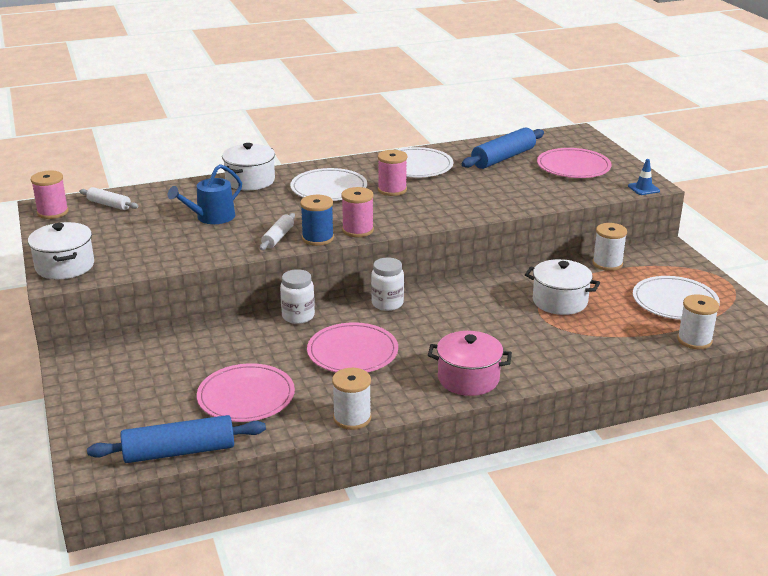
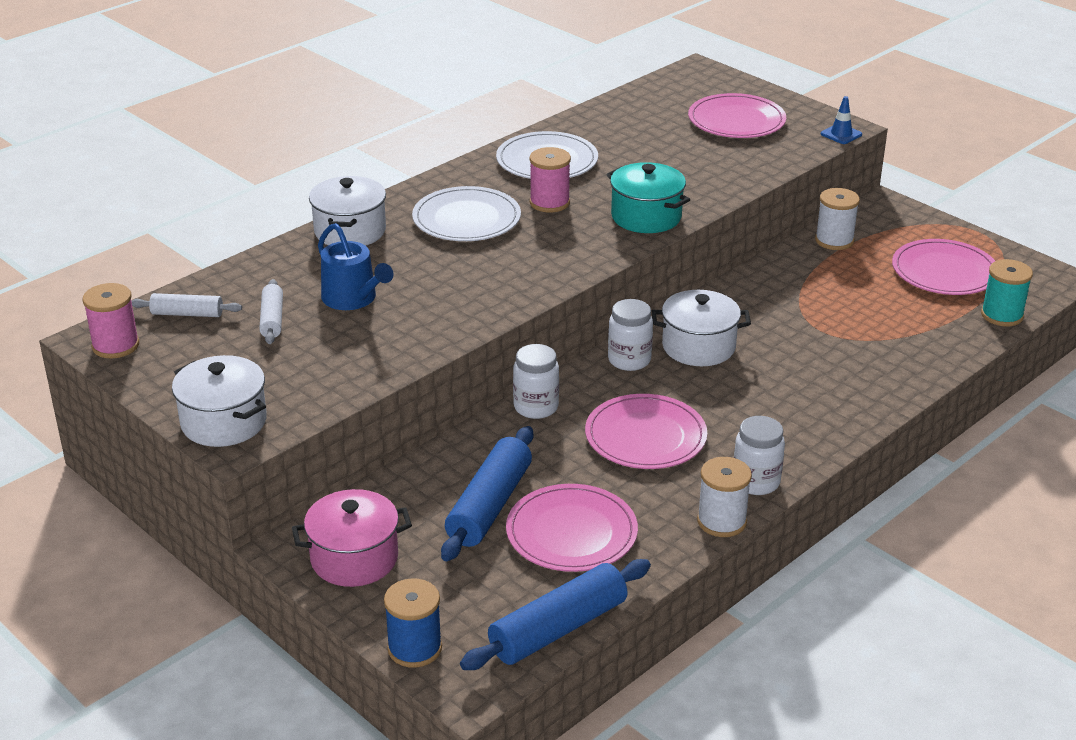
camera: 25 degrees left, 5 degrees up
blue watering can [168,164,242,224] -> blue watering can turned 60 degrees counterclockwise [318,223,393,310]
white rolling pin [260,213,295,250] -> white rolling pin moved to [259,279,283,344]
blue spool [300,195,334,246] -> blue spool moved to [384,578,442,668]
pink spool [341,187,374,237] -> none
pink pot [428,331,512,396] -> pink pot moved to [292,489,412,587]
blue rolling pin [462,127,544,169] -> blue rolling pin moved to [441,426,533,561]
white pot [525,259,600,315] -> white pot moved to [652,290,751,366]
white plate [633,276,720,320] -> pink plate [892,239,995,295]
white spool [677,294,719,349] -> turquoise spool [981,259,1033,326]
none -> turquoise pot [606,162,690,233]
none -> white jar [734,416,785,495]

